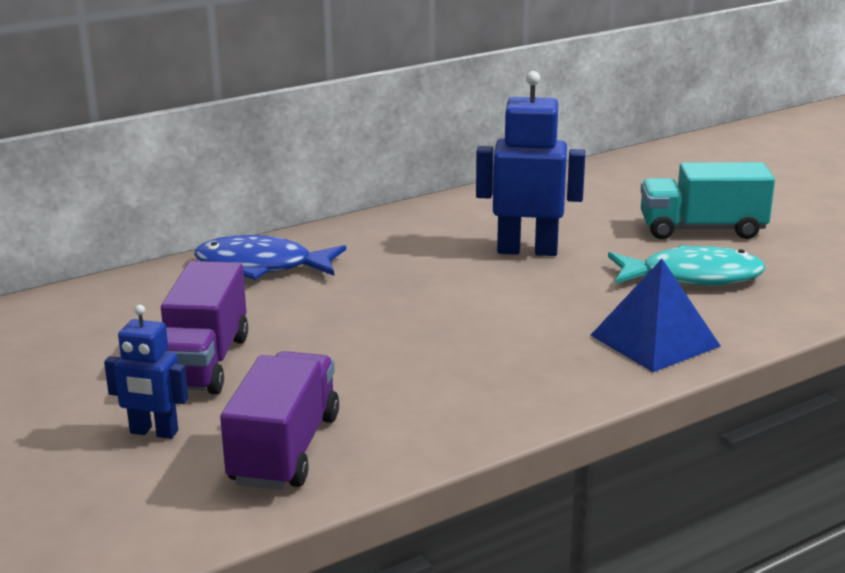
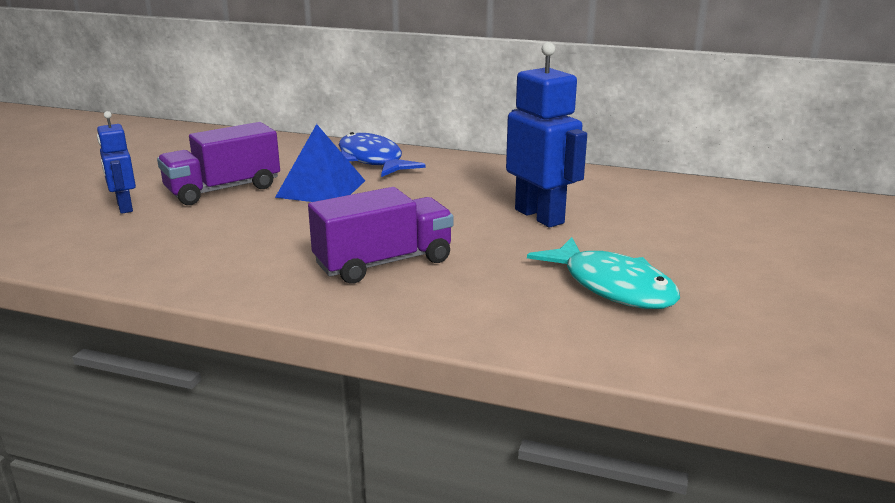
camera: 50 degrees right, 0 degrees up
purple truck [220,351,339,490] -> purple truck moved to [308,187,454,284]
blue pyramid [591,259,721,372] -> blue pyramid moved to [275,124,365,202]
turquoise truck [640,162,775,239] -> none

